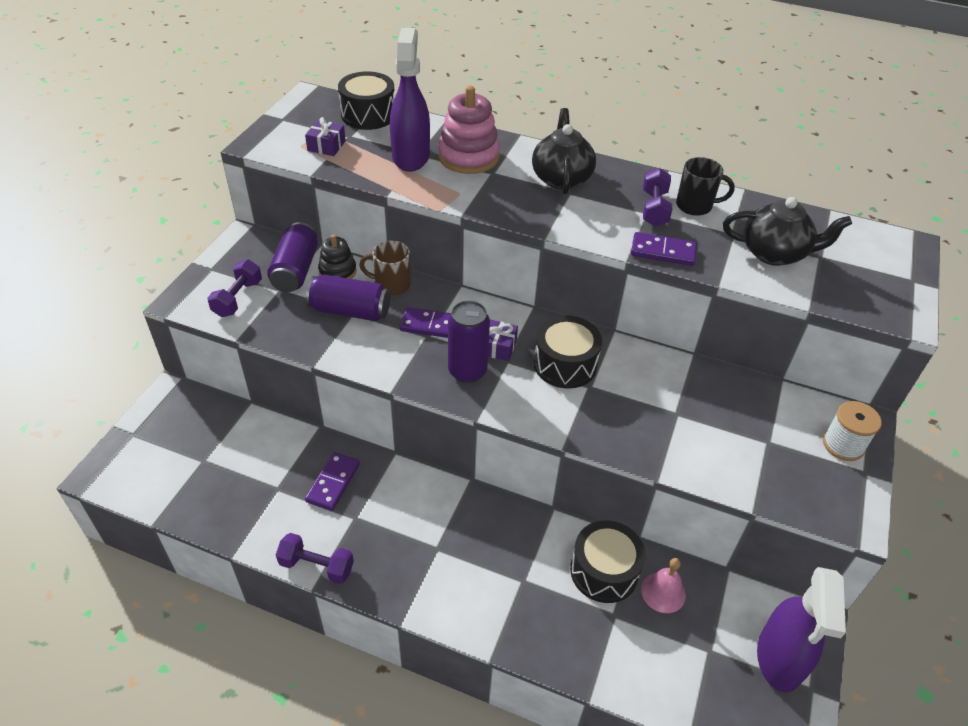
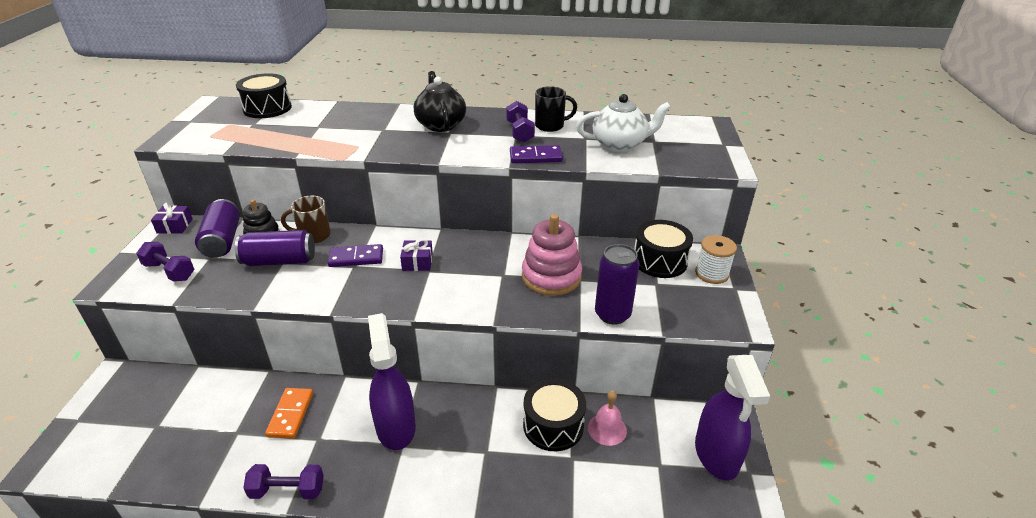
camera: 15 degrees left, 10 degrees down
purple dumbbell [207,259,262,317] -> purple dumbbell turned 60 degrees counterclockwise [136,242,194,282]
purple gift [305,117,346,156] -> purple gift moved to [151,203,193,234]
purple domino [305,452,360,511] -> orange domino [265,388,313,439]
purple spray bottle [390,28,430,172] -> purple spray bottle moved to [368,313,416,450]
pink stacking toy [438,86,500,174] -> pink stacking toy moved to [522,214,582,296]
purple can [448,300,490,383] -> purple can moved to [595,244,639,324]
black drum [534,315,602,389] -> black drum moved to [634,220,693,278]
black teapot [723,197,852,266] -> white teapot [576,94,671,152]

